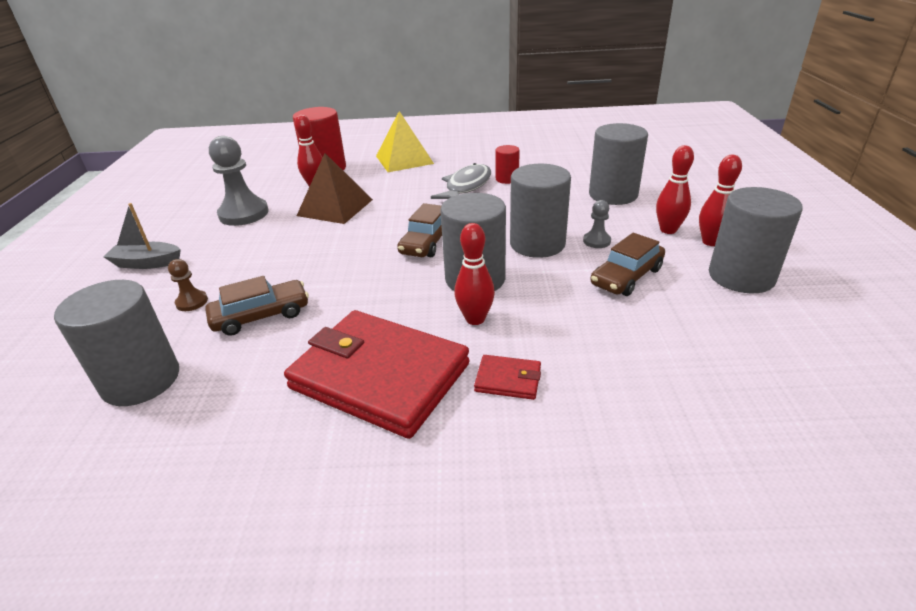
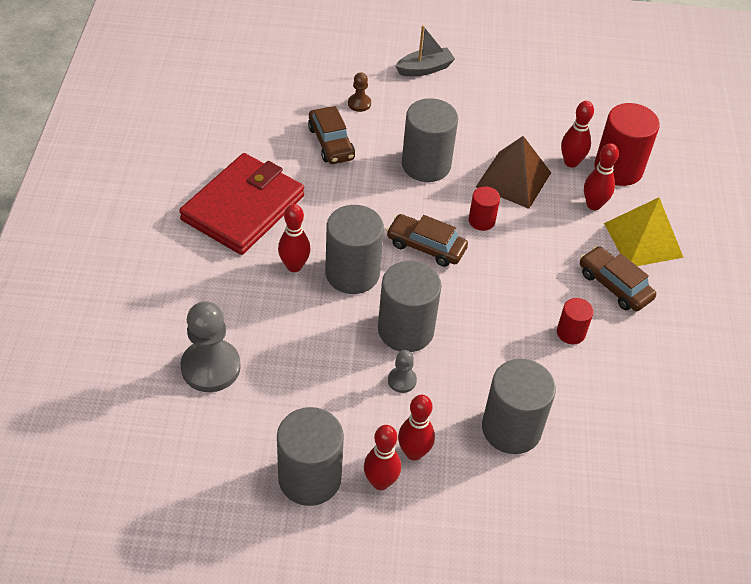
camera: 90 degrees right, 15 degrees up
grey cylinder [54,280,179,406] -> grey cylinder moved to [402,98,458,182]
grey boat [103,203,181,269] -> grey boat turned 60 degrees clockwise [395,25,455,76]
grey pawn [209,136,269,226] -> grey pawn moved to [180,301,241,392]
grey fish [431,163,491,199] -> none
red wallet [474,355,541,400] -> none
brown car [590,233,665,296] -> brown car moved to [580,246,656,311]
none -> red cylinder [469,186,500,231]
none -> red bowling pin [584,143,619,210]

